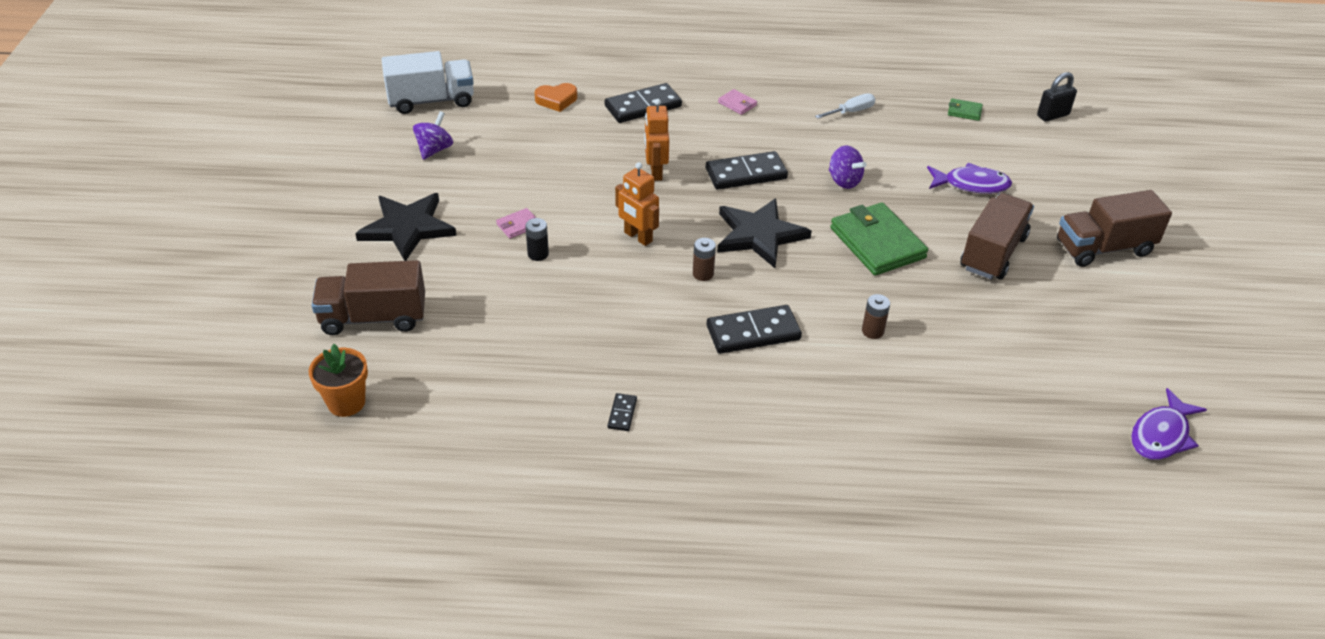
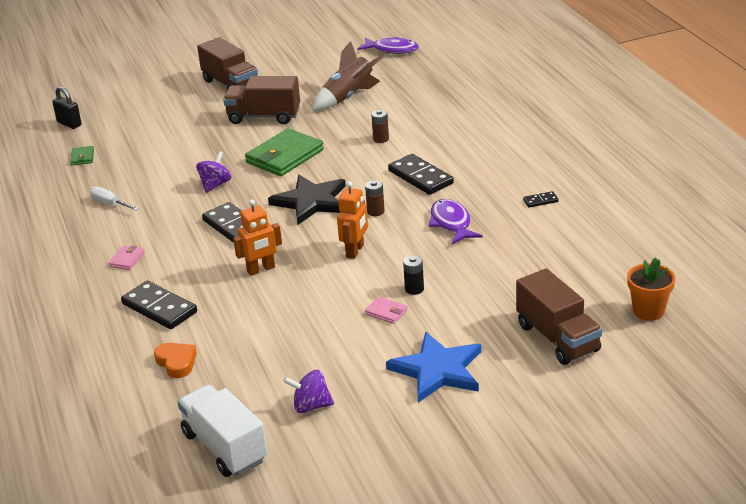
camera: 110 degrees left, 10 degrees down
black star [355,193,457,261] -> blue star [386,332,481,403]
purple fish [927,163,1012,194] -> purple fish moved to [429,199,482,244]
none -> brown rocket [313,41,384,111]

